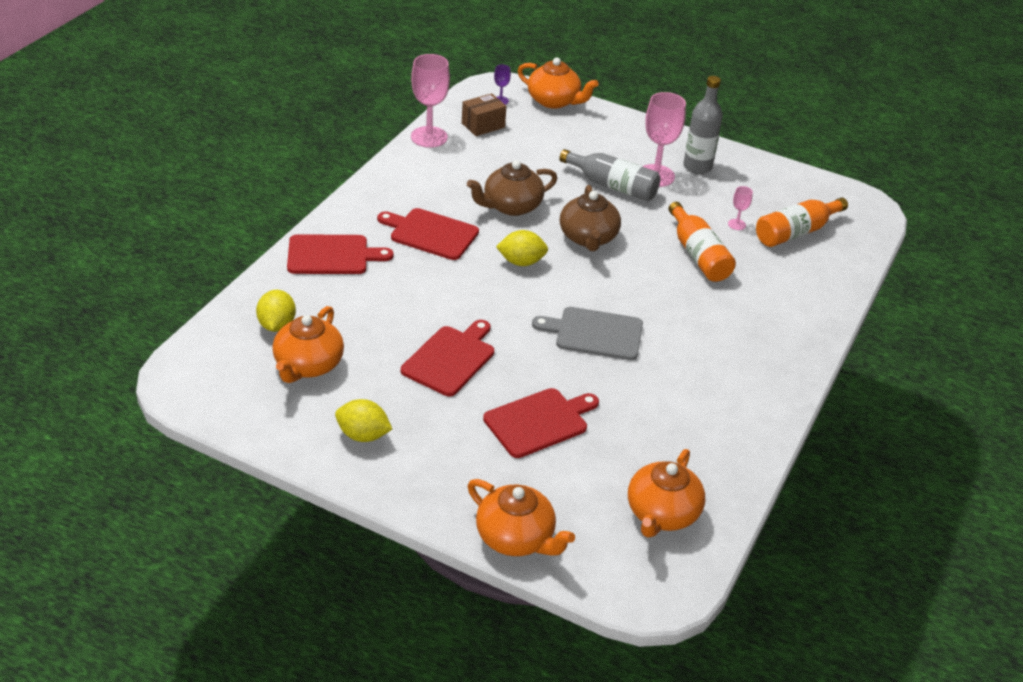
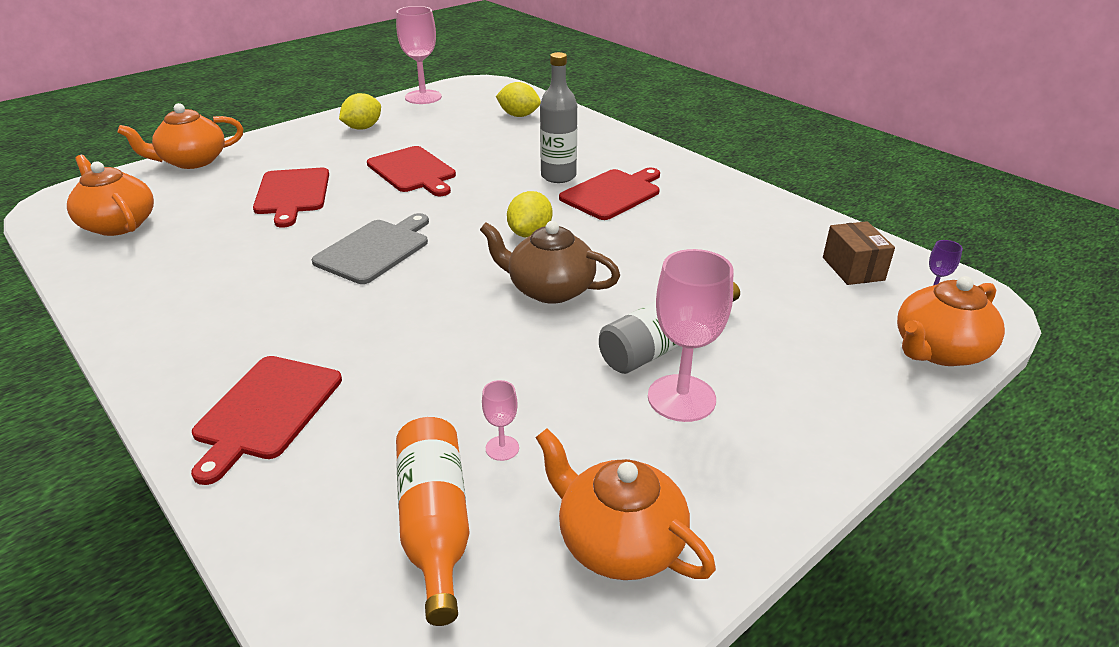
camera: 115 degrees right, 5 degrees down
orange teapot [272,306,344,383] -> orange teapot moved to [535,428,716,580]
red cutting board [287,234,393,274] -> red cutting board moved to [191,356,342,485]
pink goblet [411,54,450,147] -> pink goblet moved to [396,6,442,104]
brown teapot [467,160,557,216] -> none
orange bottle [668,202,736,282] -> none
grey bottle [683,76,723,174] -> grey bottle moved to [540,52,577,183]

